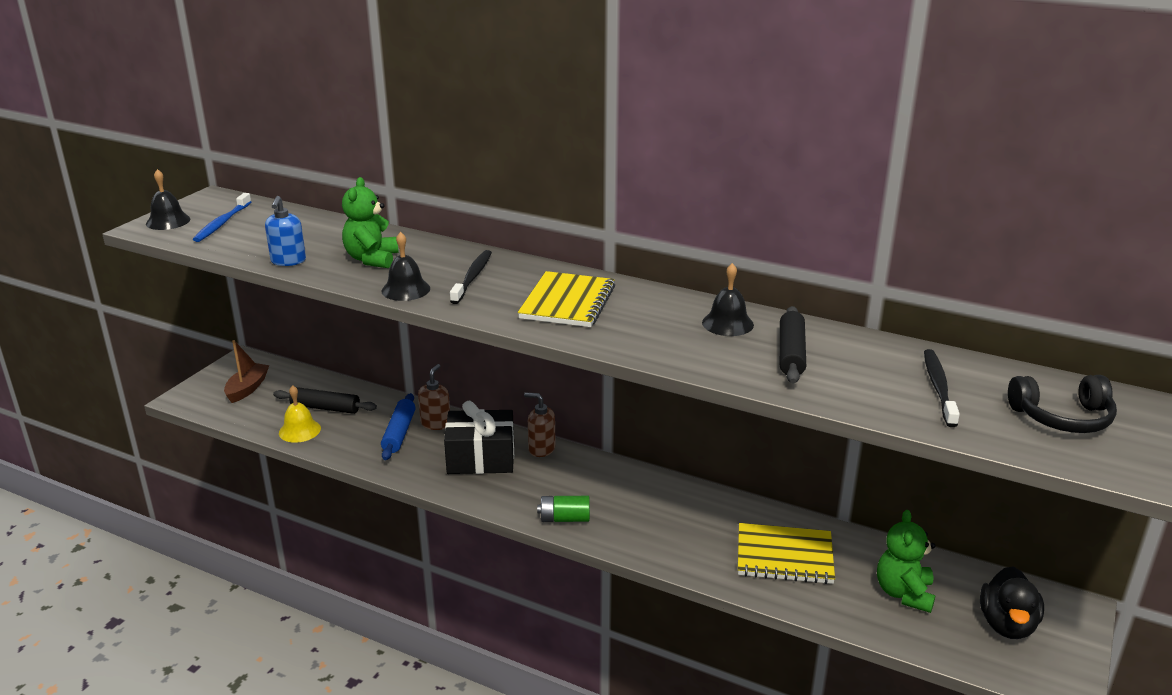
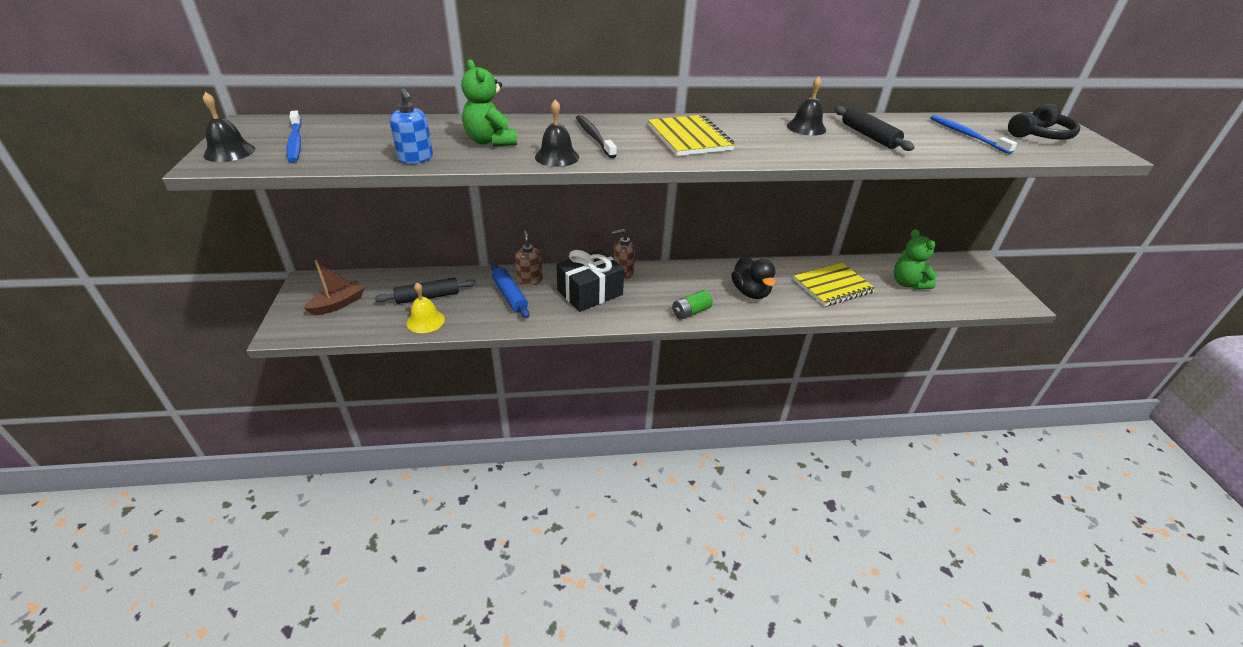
camera: 35 degrees left, 10 degrees up
brown boat [224,340,269,403] -> brown boat turned 60 degrees clockwise [304,260,364,315]
black toothbrush [924,349,960,427] -> blue toothbrush [930,115,1017,154]
black duck [980,566,1044,639] -> black duck moved to [731,256,776,299]

